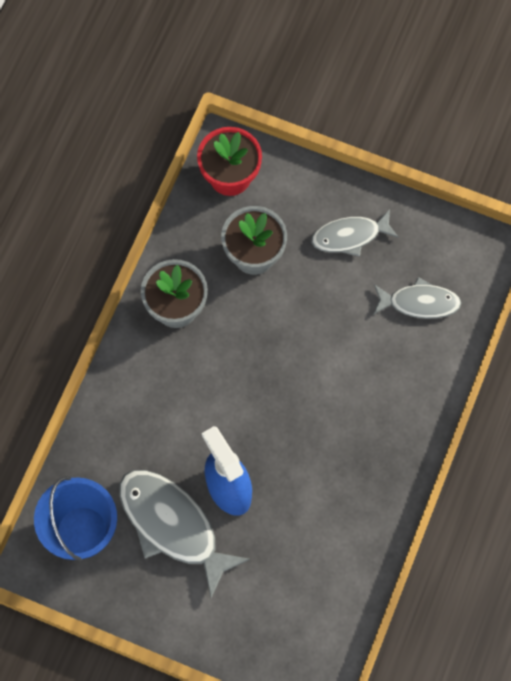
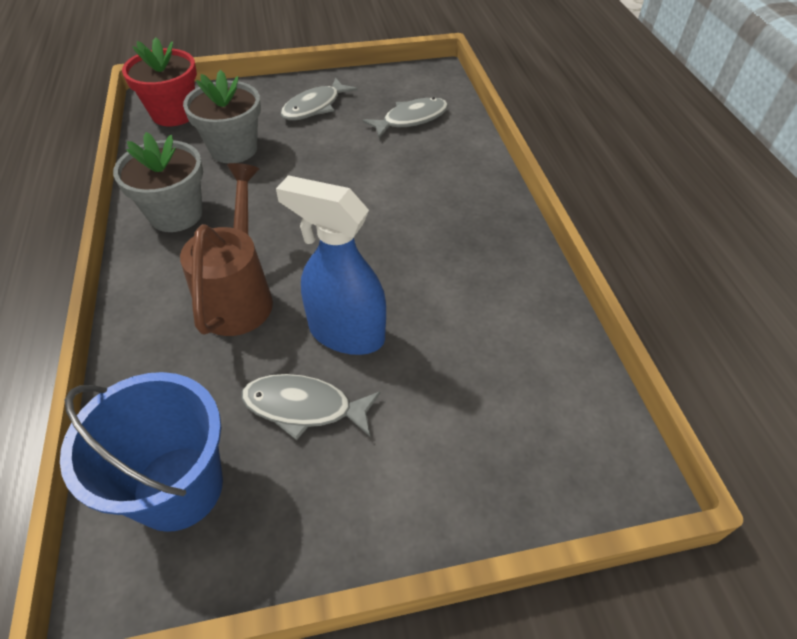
camera: 35 degrees left, 20 degrees down
grey fish [119,470,250,598] -> grey fish [241,374,380,440], size x0.61
none -> brown watering can [180,163,273,336]

